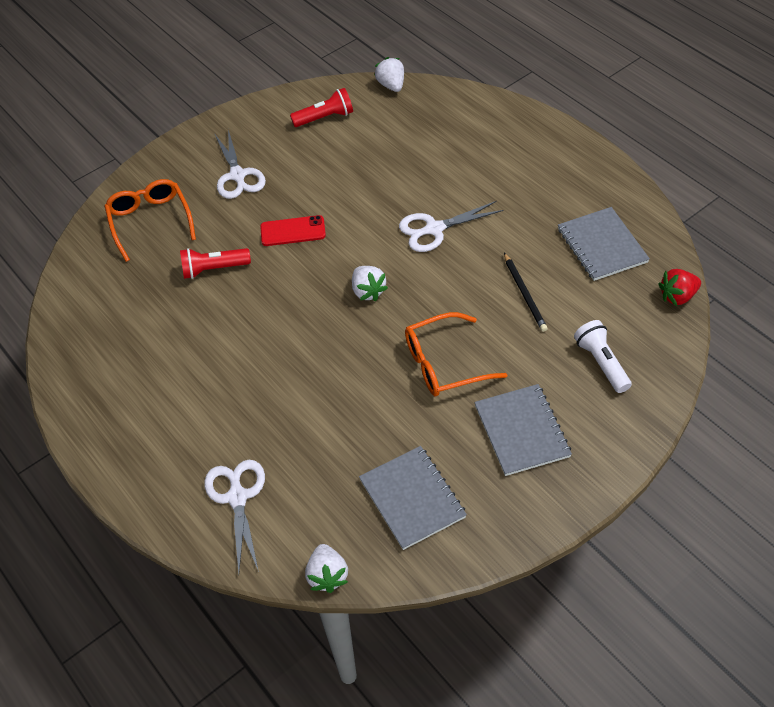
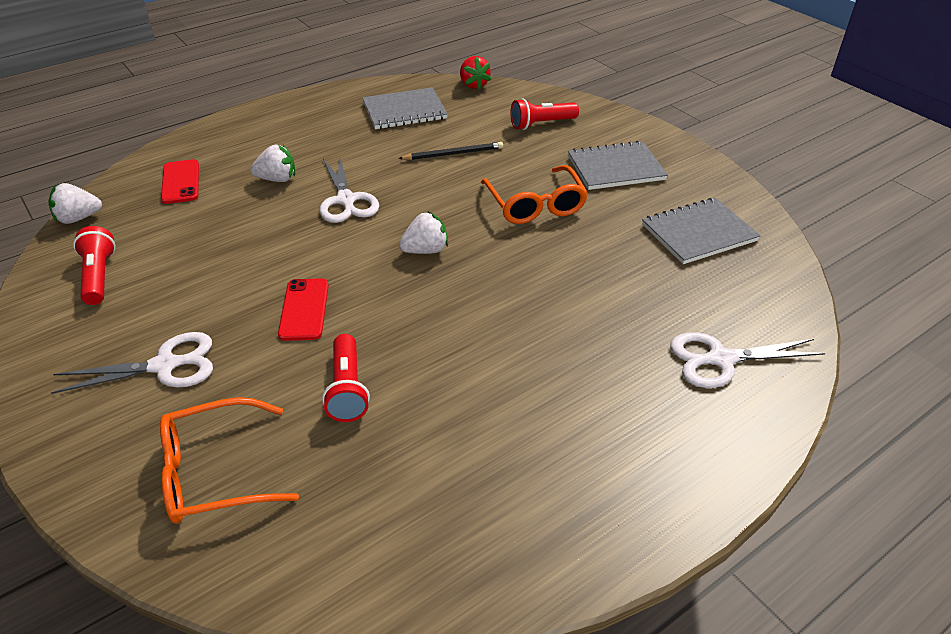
camera: 90 degrees left, 10 degrees down
white strawberry [305,544,348,593] -> white strawberry moved to [250,145,295,182]
white flashlight [574,320,632,393] -> red flashlight [510,98,579,130]
none -> red phone [161,159,199,204]

